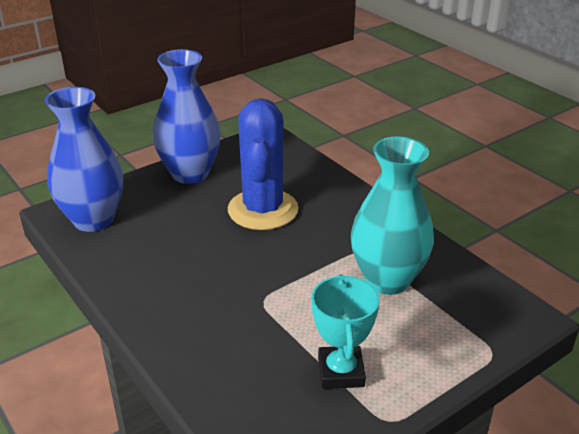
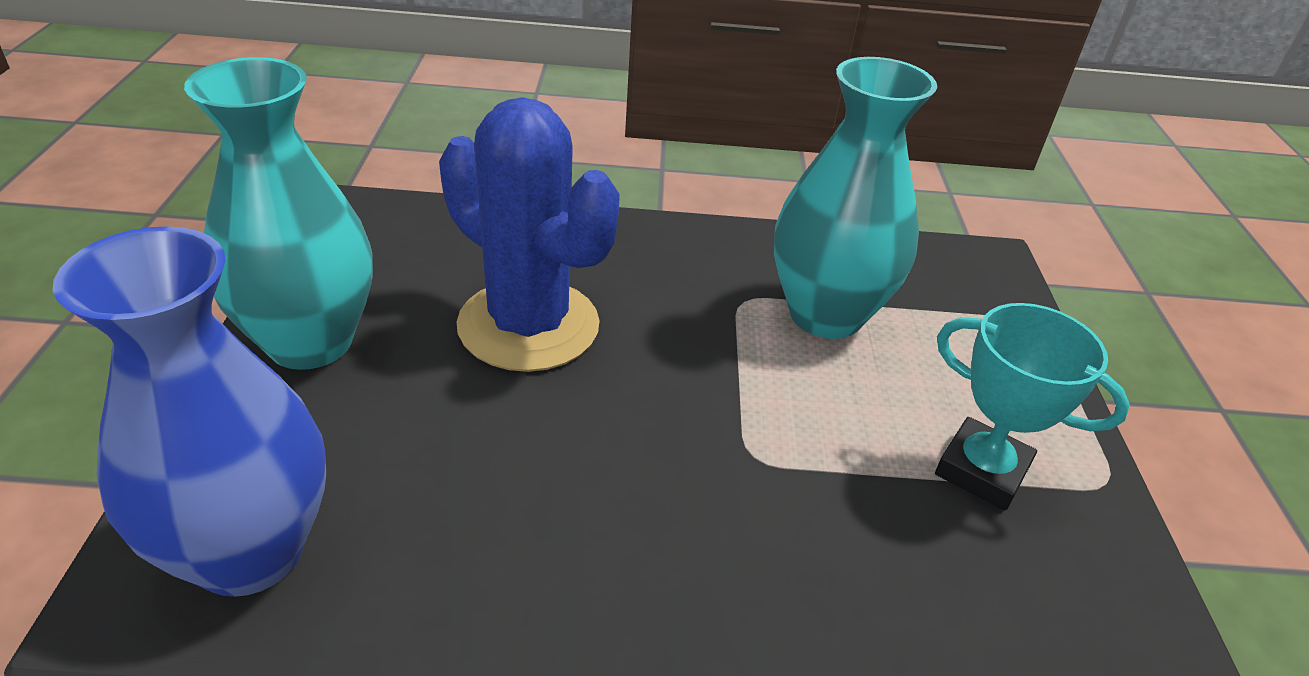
camera: 55 degrees left, 5 degrees up
blue vase [153,49,221,184] -> turquoise vase [184,57,373,370]

